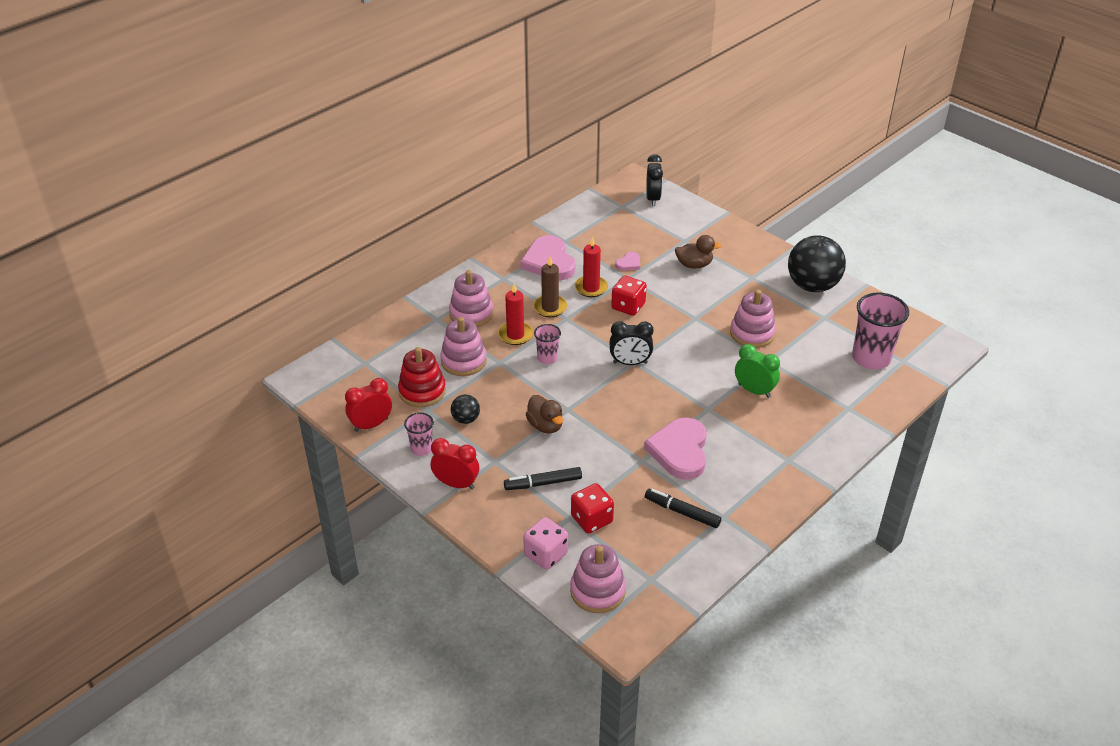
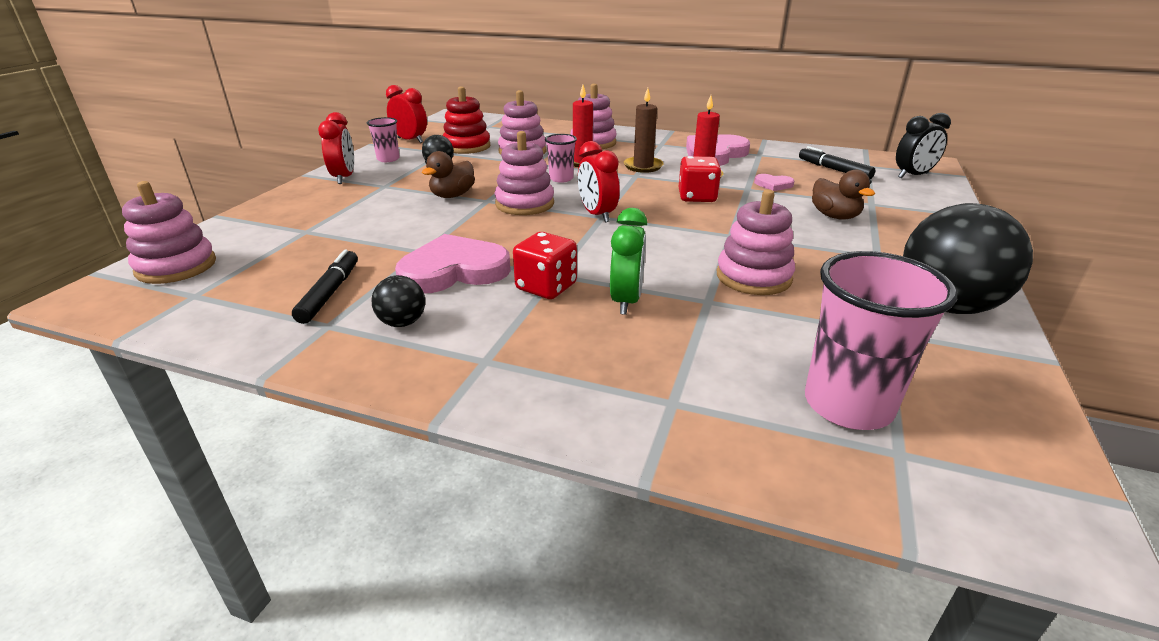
camera: 65 degrees right, 10 degrees down
black marker [504,467,582,490] -> black marker moved to [799,146,875,180]
pink dice [523,517,568,570] -> none
red dice [571,483,614,534] -> red dice moved to [513,232,577,299]
black clock [610,321,653,365] -> red clock [578,141,620,222]
none -> black ball [372,275,425,327]
none -> pink stacking toy [494,131,554,215]

